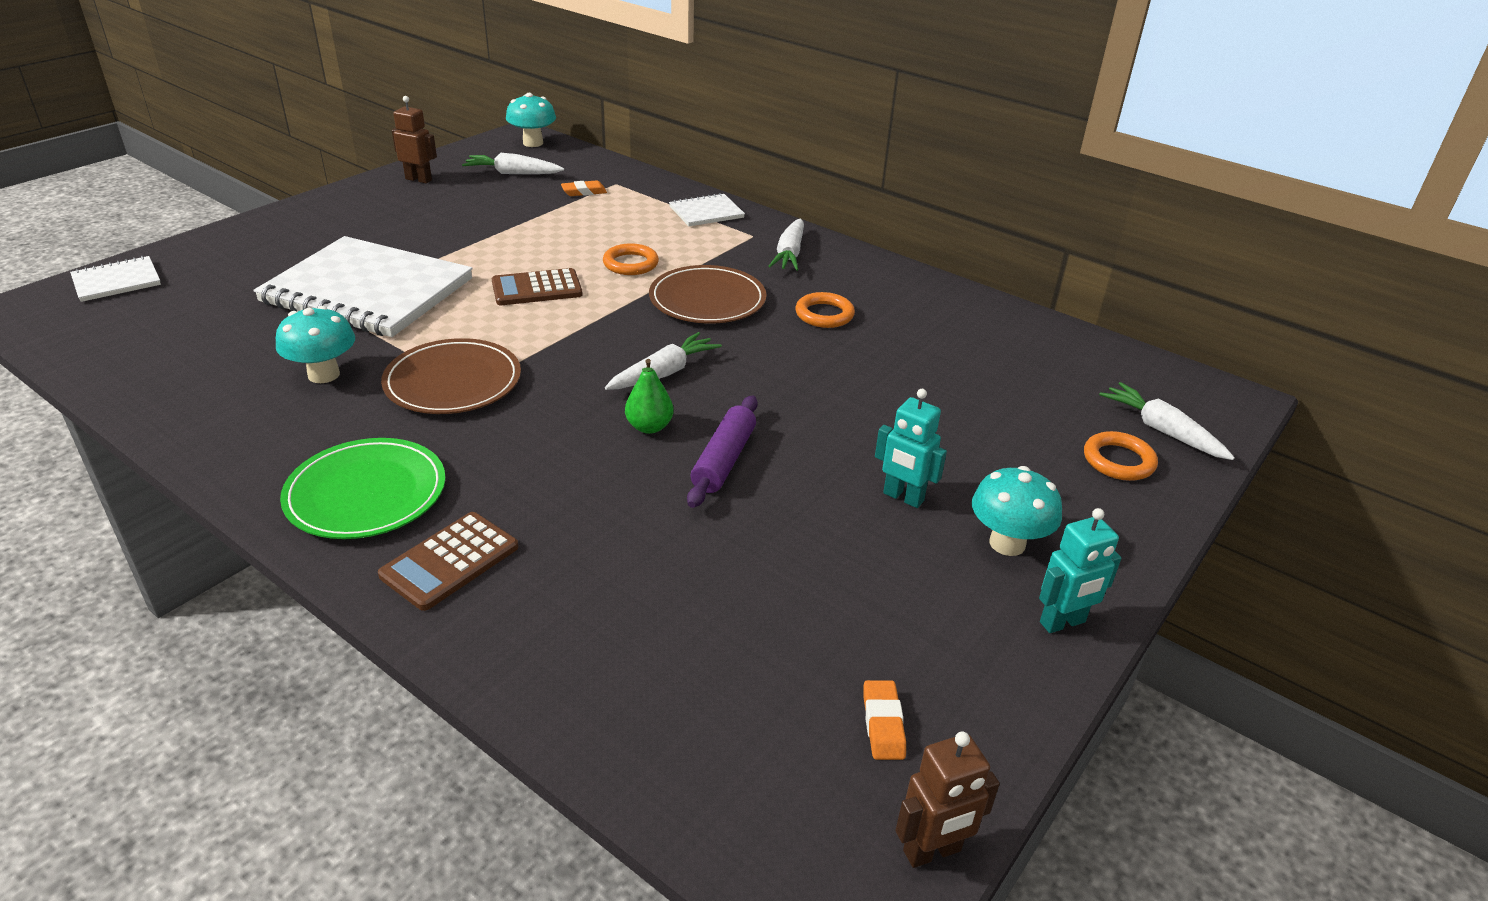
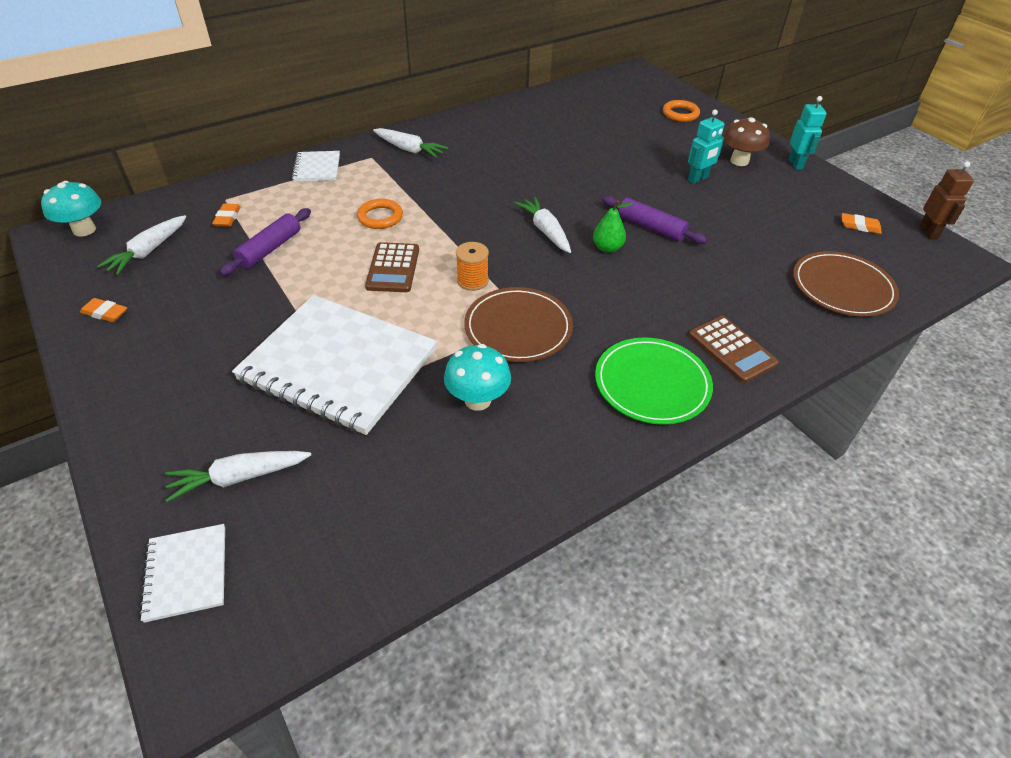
camera: 70 degrees left, 10 degrees up
white notebook [253,236,473,337] -> white notebook turned 75 degrees clockwise [232,295,437,435]
brown robot [392,96,437,183] -> orange eraser [80,298,127,322]
brown plate [649,265,767,323] -> brown plate moved to [793,251,899,317]
orange ring [795,292,855,328] -> none
turquoise mushroom [972,466,1062,556] -> brown mushroom [723,117,770,166]
white carrot [1099,382,1235,460] -> white carrot moved to [165,451,311,502]
none -> purple rolling pin [220,208,311,276]
none -> orange spool [456,242,489,291]

